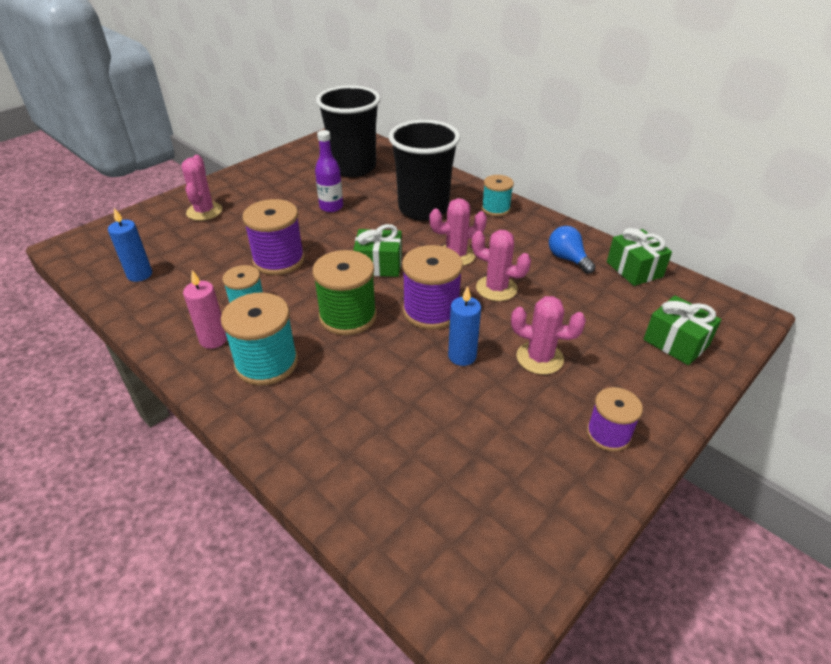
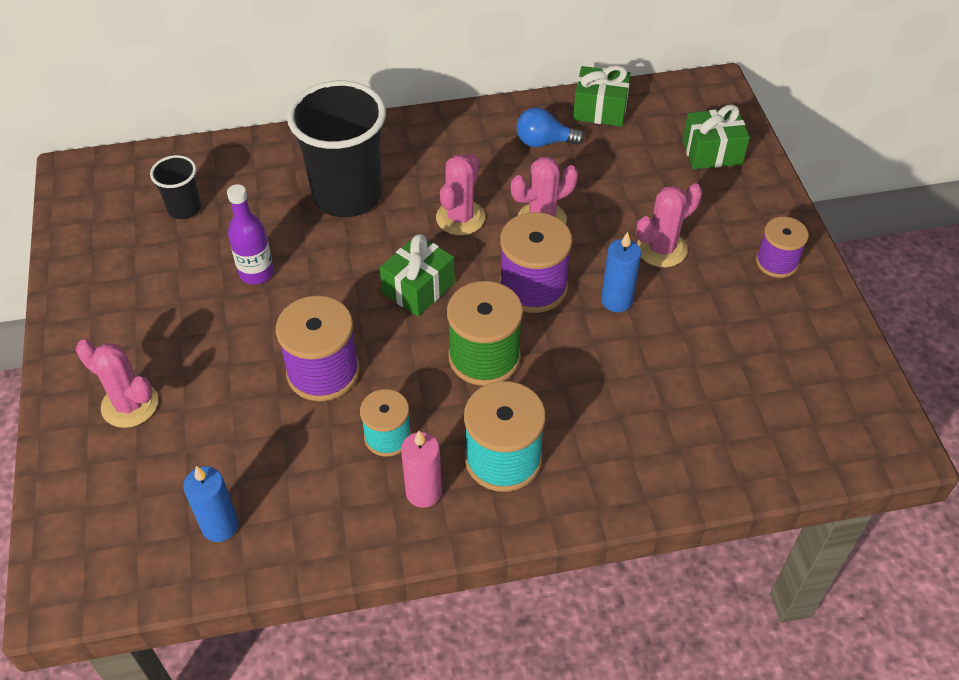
camera: 55 degrees left, 10 degrees up
black cup [316,85,381,177] -> black cup [150,155,201,219], size x0.48
turquoise spool [482,175,514,216] -> none

